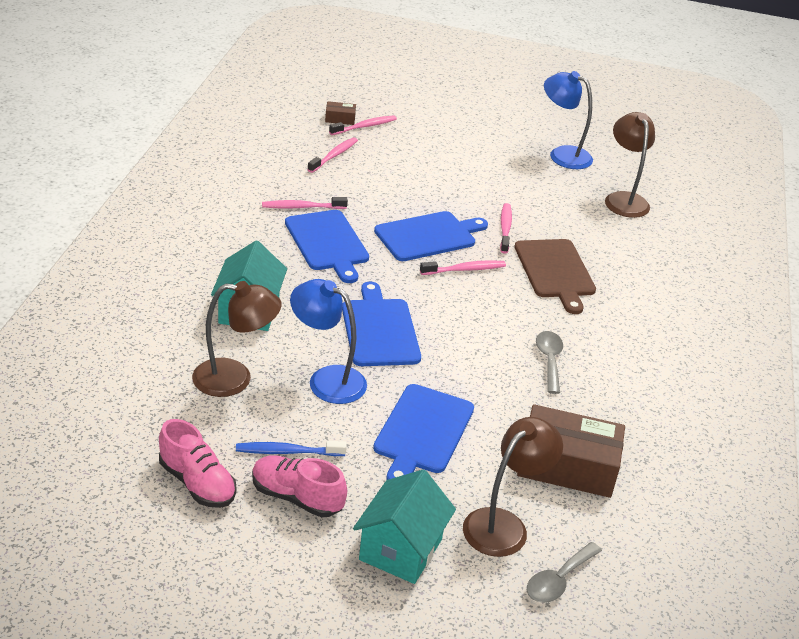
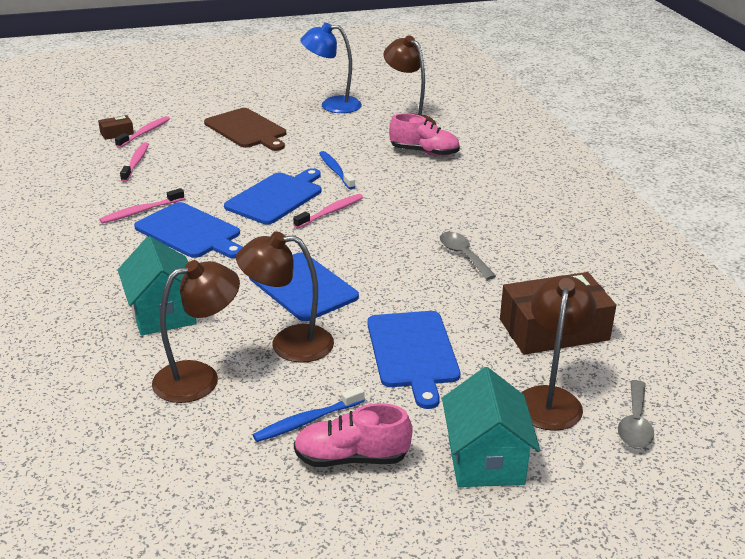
camera: 25 degrees left, 5 degrees down
pink shoe [159,419,236,508] -> pink shoe moved to [389,113,460,156]
blue lamp [290,279,367,404] -> brown lamp [236,232,334,363]
pink toothbrush [500,203,512,254] -> blue toothbrush [319,151,355,189]
brown cutting board [515,239,596,314] -> brown cutting board moved to [204,108,286,151]

